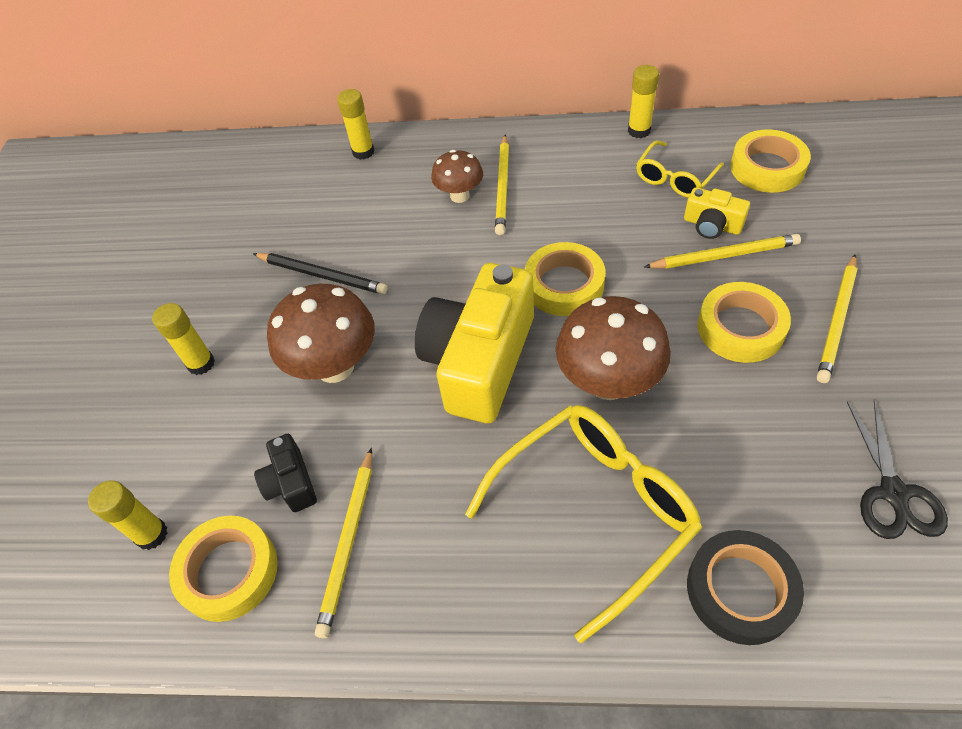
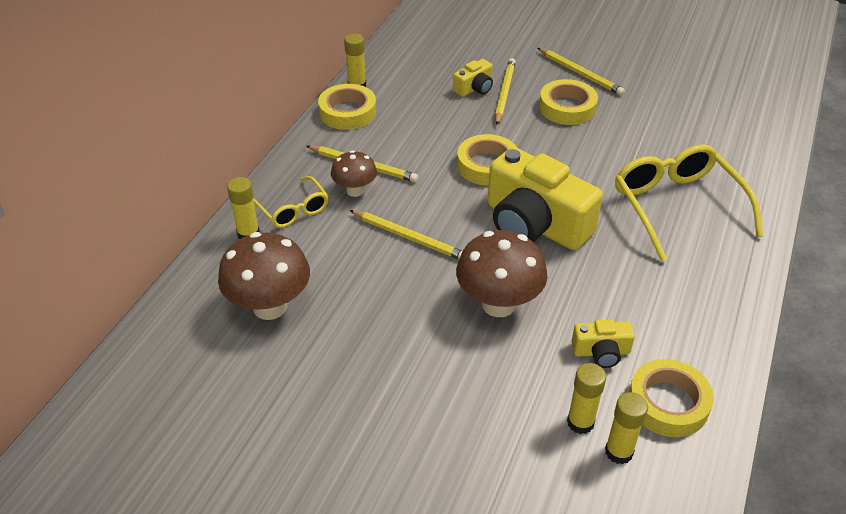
camera: 75 degrees left, 10 degrees down
yellow glue stick [152,303,215,375] -> yellow glue stick moved to [567,363,606,434]
black pencil [253,253,388,294] -> none
black camera [254,434,317,512] -> yellow camera [571,319,635,368]
yellow pencil [315,448,372,639] -> yellow pencil moved to [349,210,463,259]
brown mushroom [556,296,671,400] -> brown mushroom moved to [218,232,310,320]
yellow glasses [636,140,724,198] -> yellow glasses moved to [253,176,328,228]
black tape [687,530,804,645] -> none
yellow tape [730,129,811,193] -> yellow tape moved to [318,84,376,130]
black scissors [847,399,948,539] -> none

